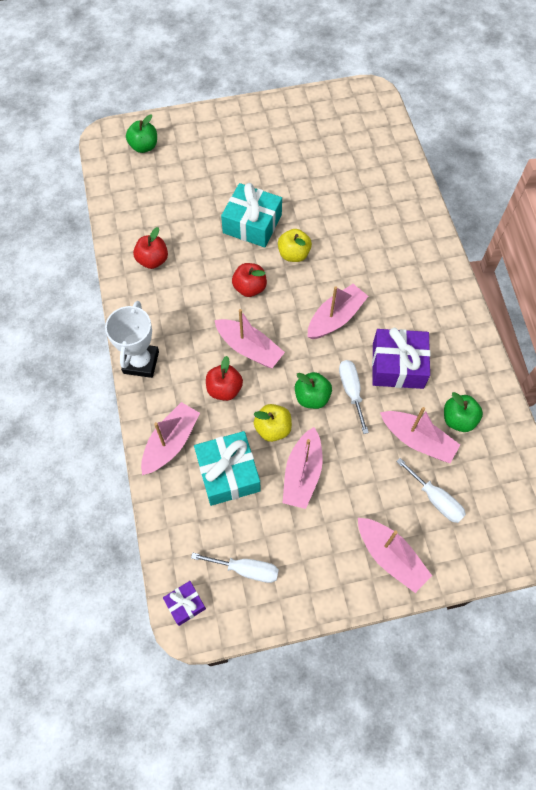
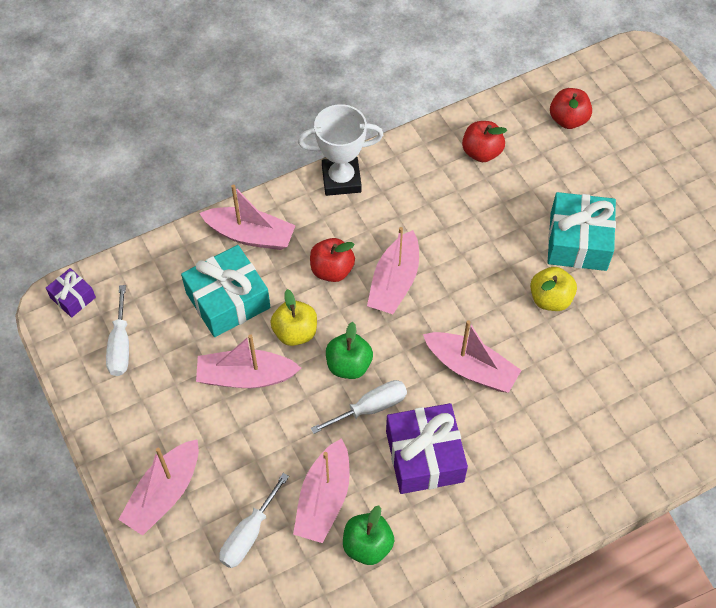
camera: 75 degrees right, 5 degrees down
green apple [126,114,157,153] -> none
red apple [232,263,267,297] -> red apple moved to [550,88,592,129]

